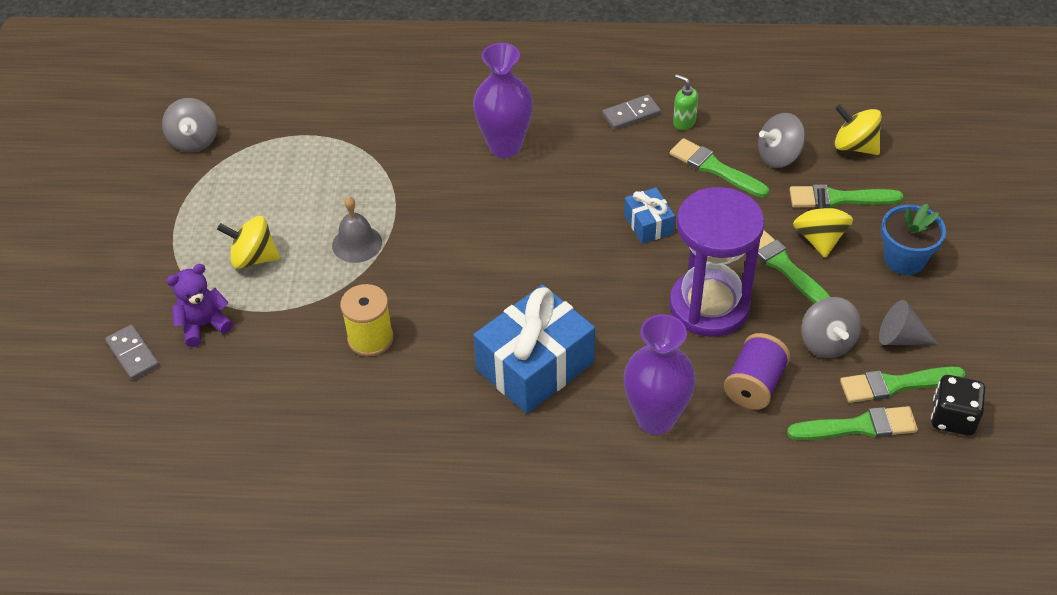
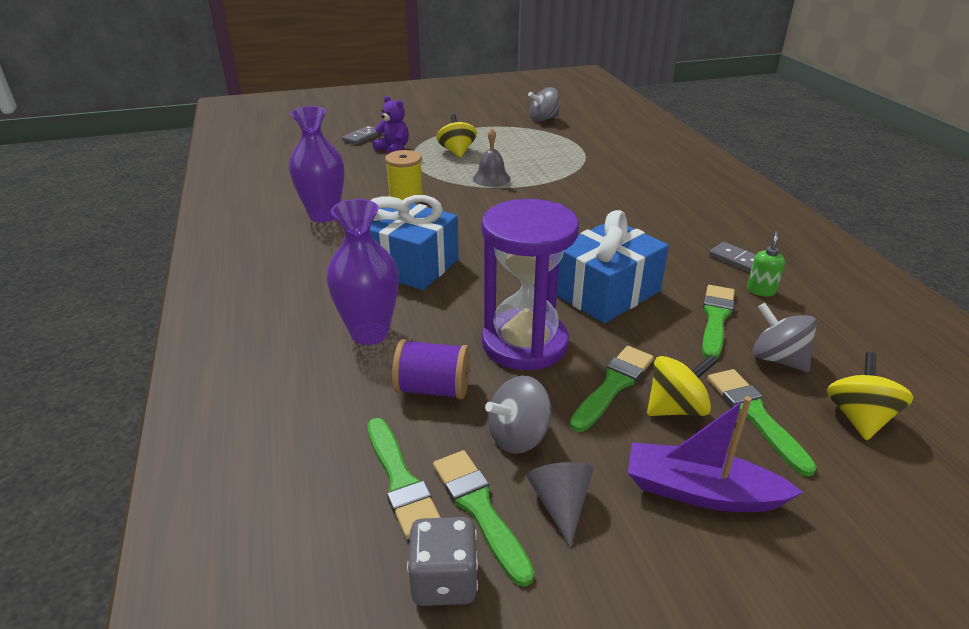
camera: 70 degrees right, 15 degrees down
purple vase [473,43,533,158] -> purple vase moved to [289,106,345,223]
blue gift [624,188,675,244] -> blue gift [557,210,669,323], size x2.00
blue flower pot [881,204,946,275] -> purple boat [628,396,803,512]
black dice [931,375,986,436] -> grey dice [407,517,478,606]

